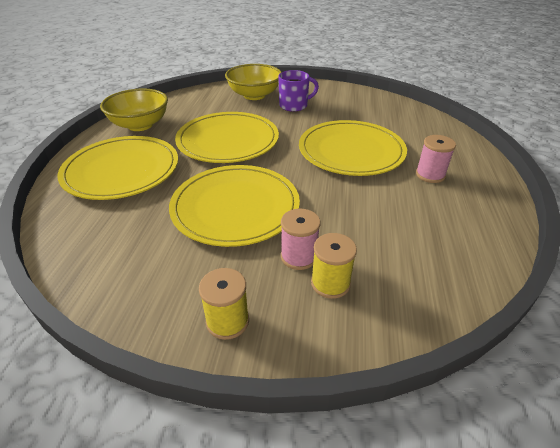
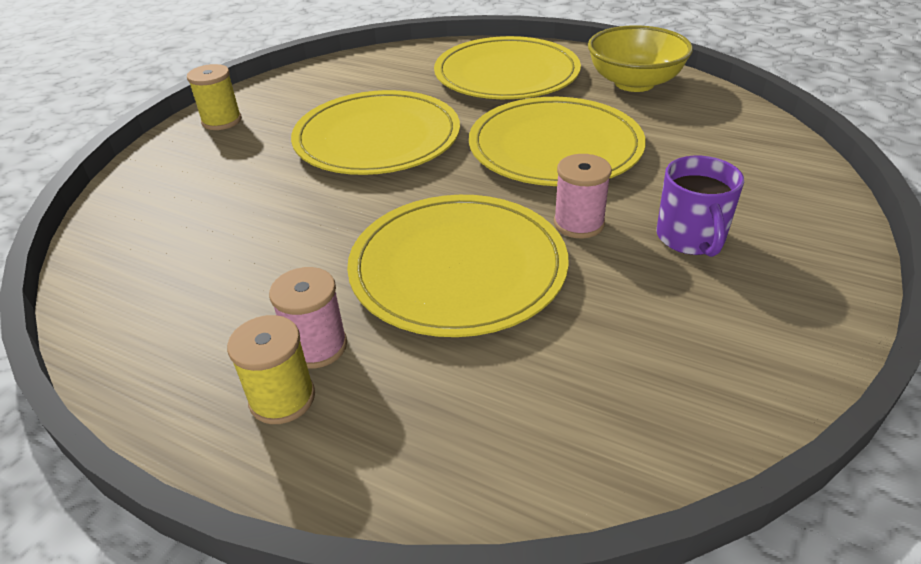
camera: 110 degrees right, 0 degrees up
yellow bowl [225,64,282,100] -> none
pink spool [281,209,320,270] -> pink spool moved to [554,154,612,239]
yellow spool [311,233,357,299] -> yellow spool moved to [227,315,315,424]

